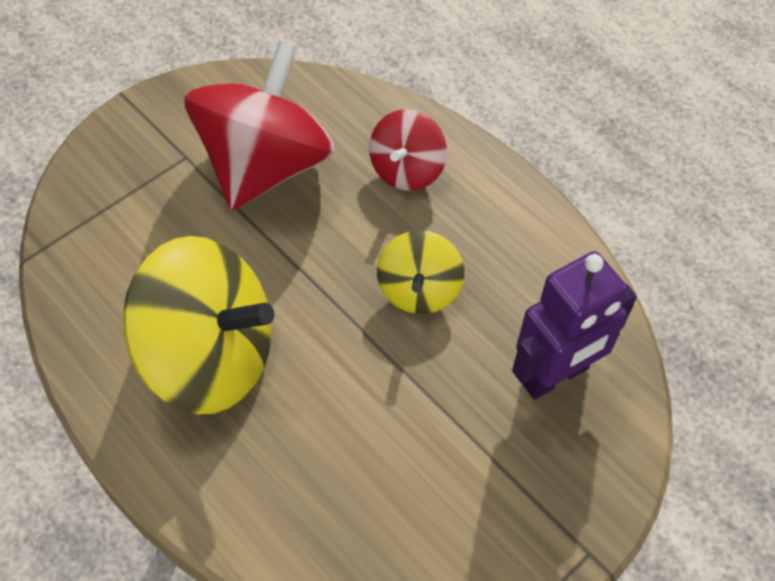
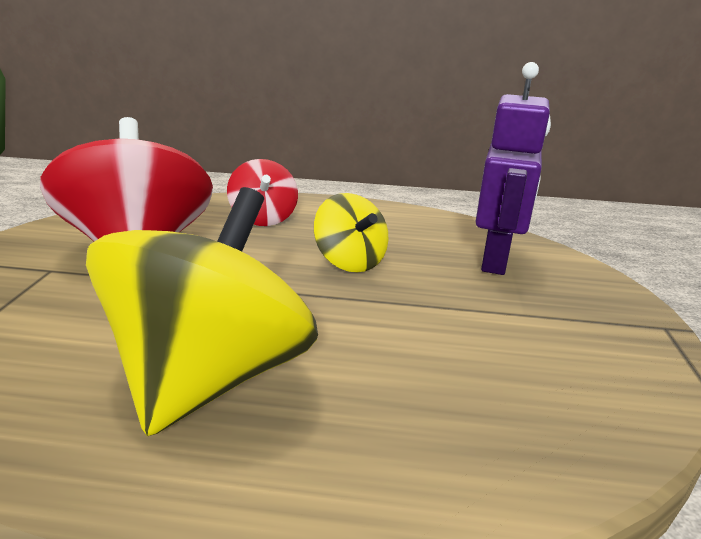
camera: 40 degrees left, 30 degrees down
yellow spinning top [123,236,274,415] -> yellow spinning top turned 45 degrees counterclockwise [86,187,318,436]

